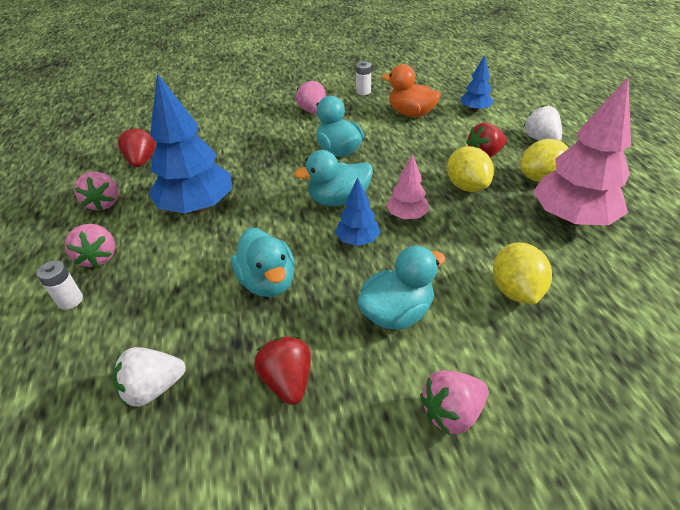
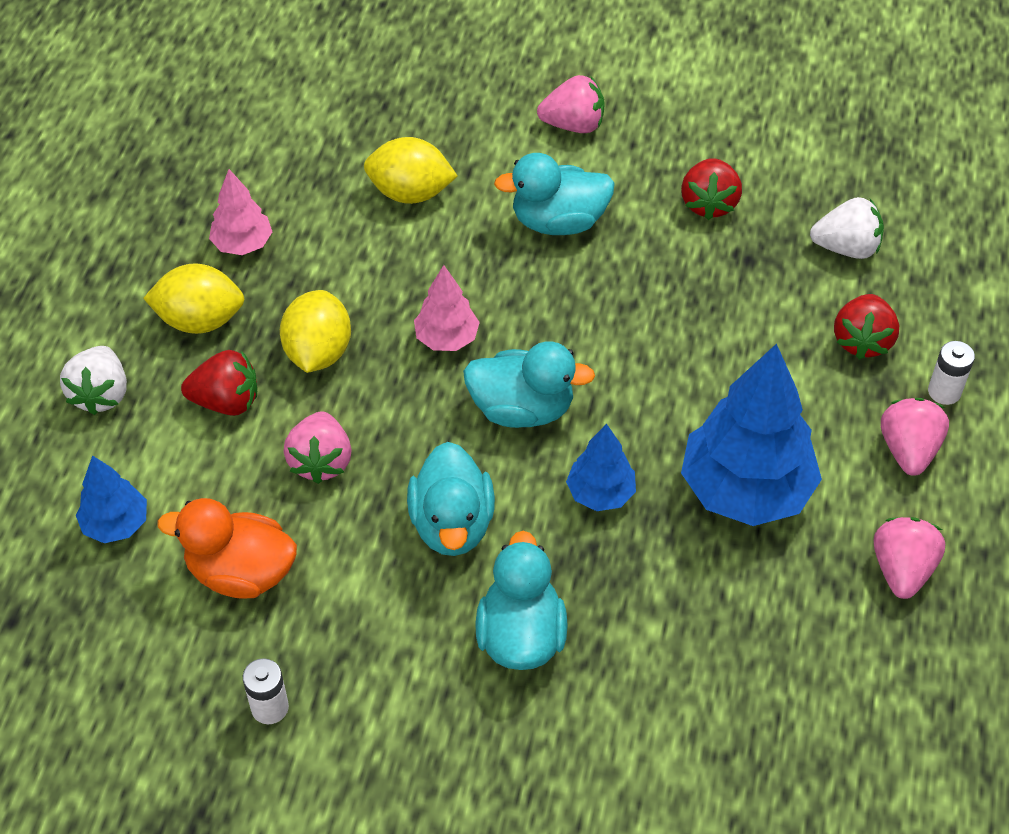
camera: 155 degrees left, 10 degrees up
red strawberry [118,127,156,167] -> red strawberry moved to [834,294,899,360]
turquoise duck [231,228,295,297] -> turquoise duck moved to [475,531,568,670]
pink strawberry [296,80,326,114] -> pink strawberry moved to [283,411,352,484]
blue tree [335,178,380,246] -> blue tree moved to [566,424,636,511]
orange duck [382,64,441,117] -> orange duck turned 135 degrees clockwise [158,498,297,599]
yellow lemon [493,243,552,304] -> yellow lemon turned 75 degrees clockwise [364,137,457,204]
pink tree [533,77,631,225] -> pink tree [209,169,272,255], size x0.51

